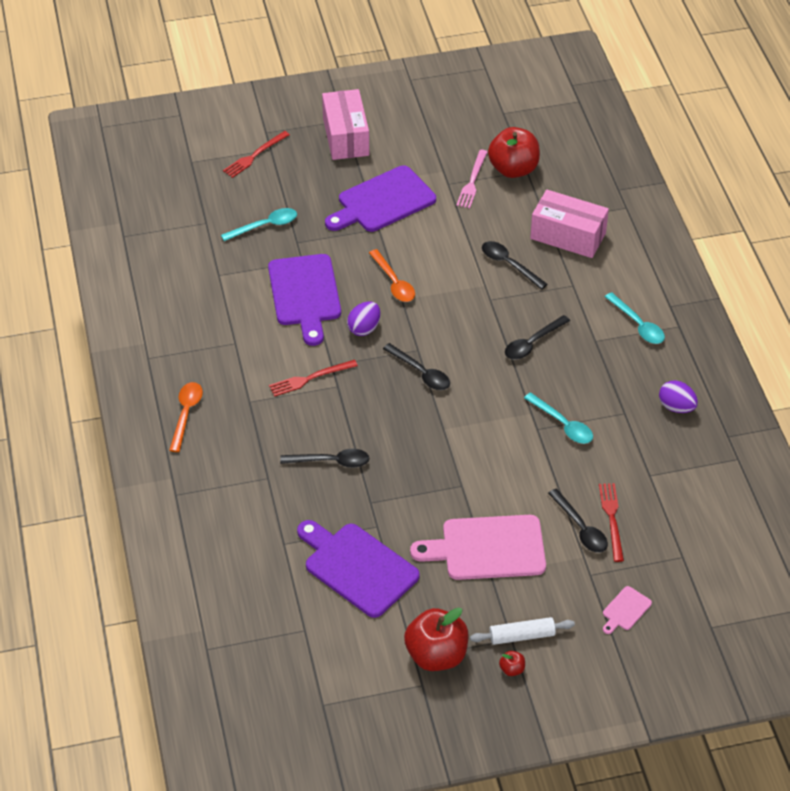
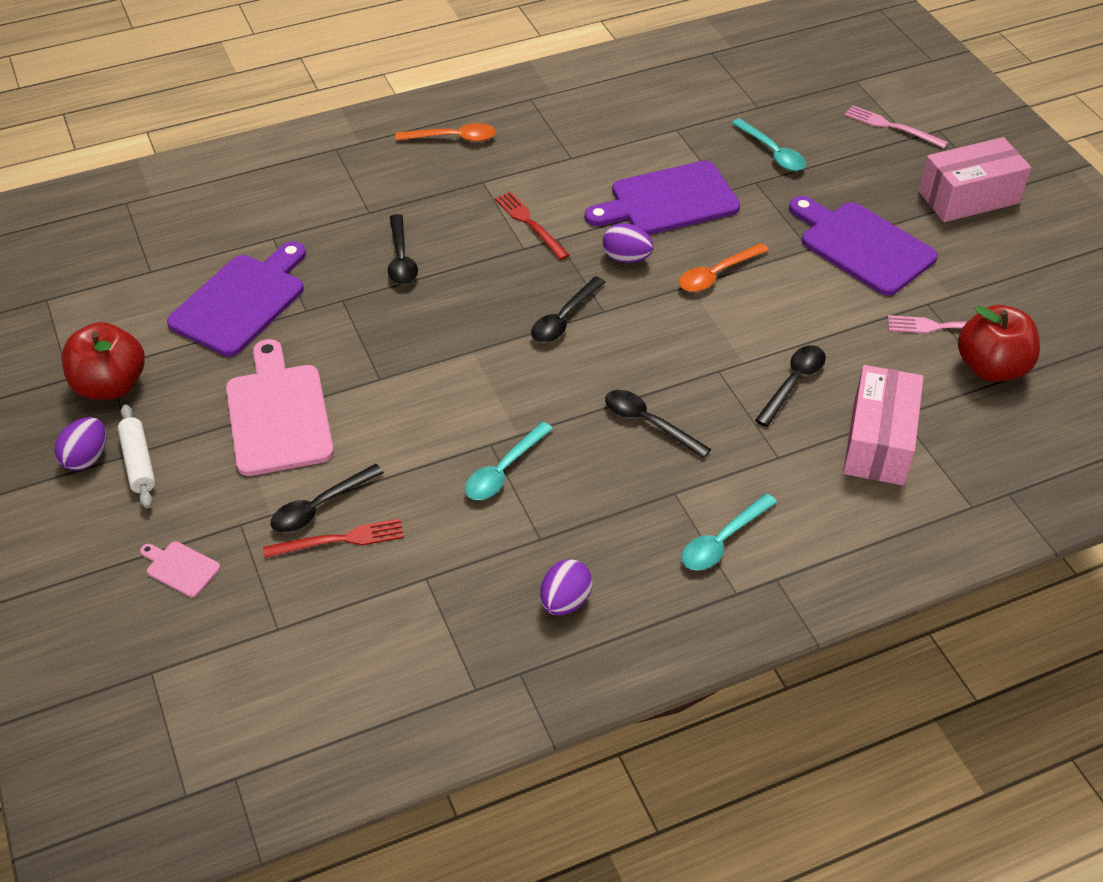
camera: 80 degrees right, 0 degrees up
red fork [223,131,290,178] -> pink fork [845,105,949,148]
red apple [499,651,525,676] -> purple egg [54,417,106,471]

